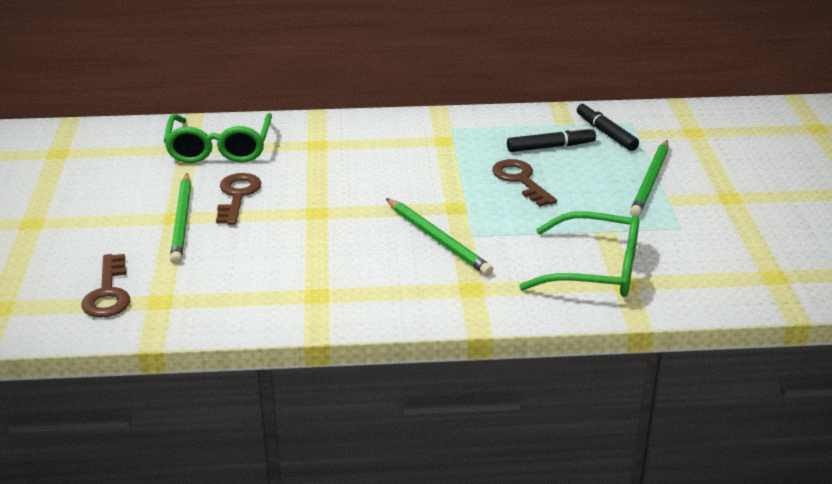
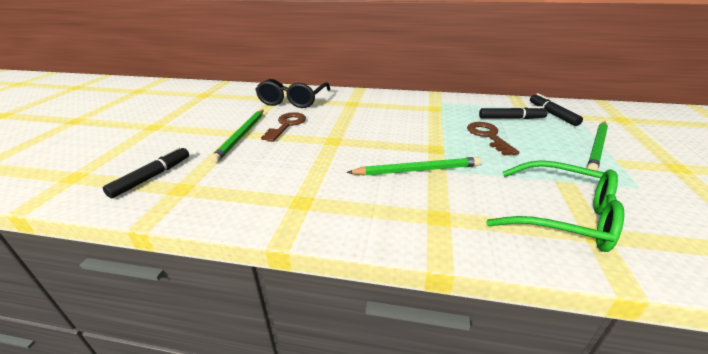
camera: 15 degrees right, 0 degrees up
brown key [81,254,130,317] -> black marker [103,147,189,199]
green glasses [164,113,272,163] -> black glasses [255,79,330,108]
green pencil [386,198,493,276] -> green pencil turned 75 degrees counterclockwise [347,157,481,176]

